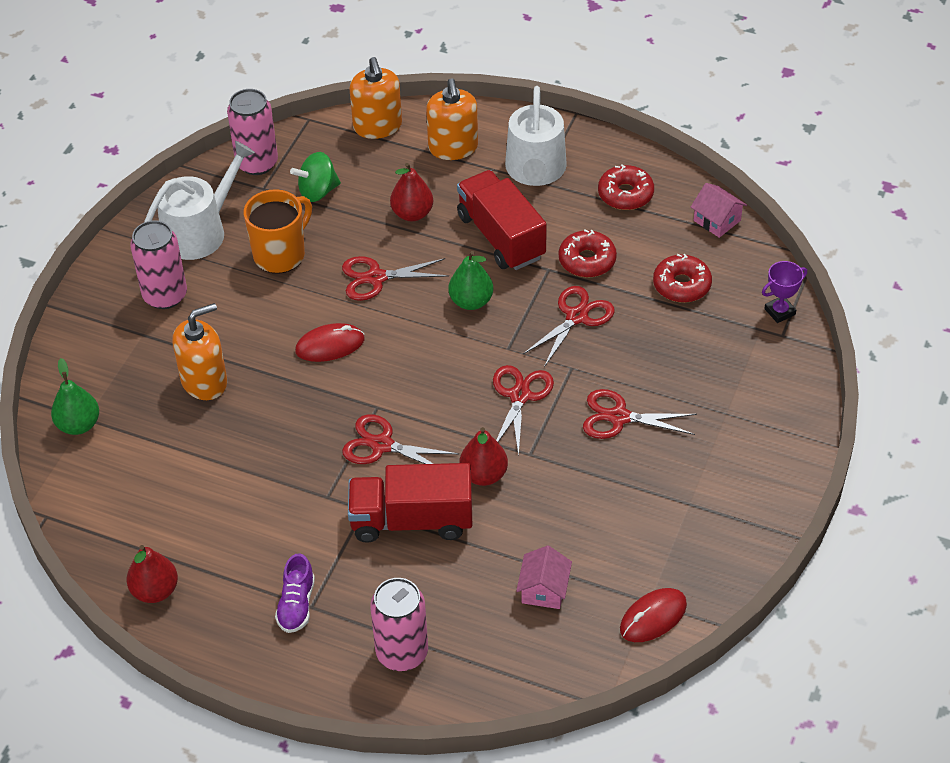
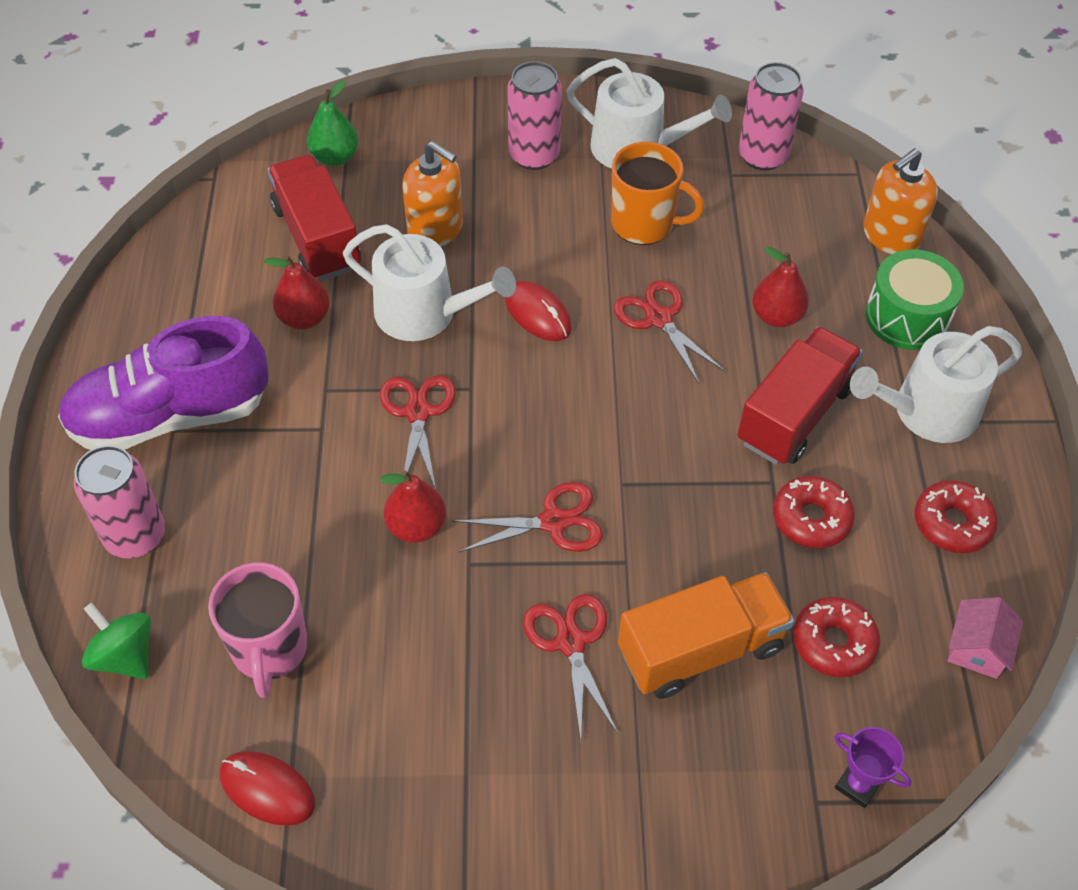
camera: 65 degrees right, 5 degrees up
red pear [127,545,178,603] -> red pear moved to [264,255,330,329]
purple shoe [275,553,315,633] -> purple shoe [58,316,269,450], size x2.30
green spinning top [290,152,341,202] -> green spinning top moved to [82,603,151,679]
red truck [348,463,472,543] -> red truck moved to [268,154,361,281]
orange soap dispenser [426,78,478,160] -> green drum [866,249,964,350]
green pear [448,251,493,310] -> none
pink house [516,546,572,609] -> pink mug [208,562,308,698]
red scissors [523,286,615,367] -> none
none -> white watering can [343,224,516,341]
none -> orange truck [618,572,794,699]

